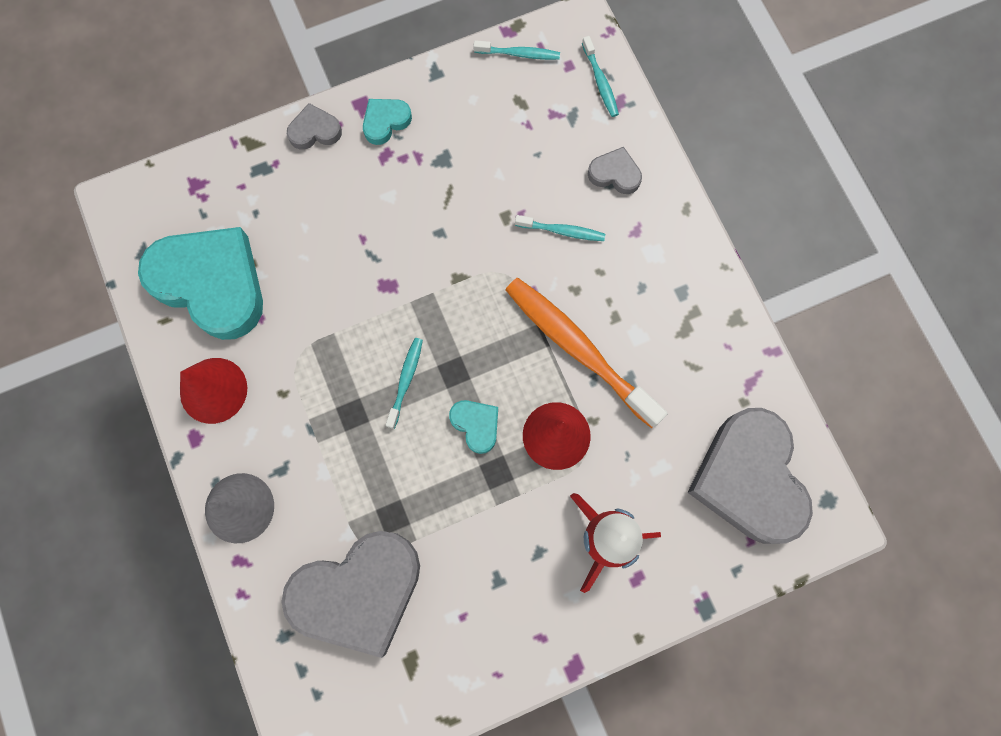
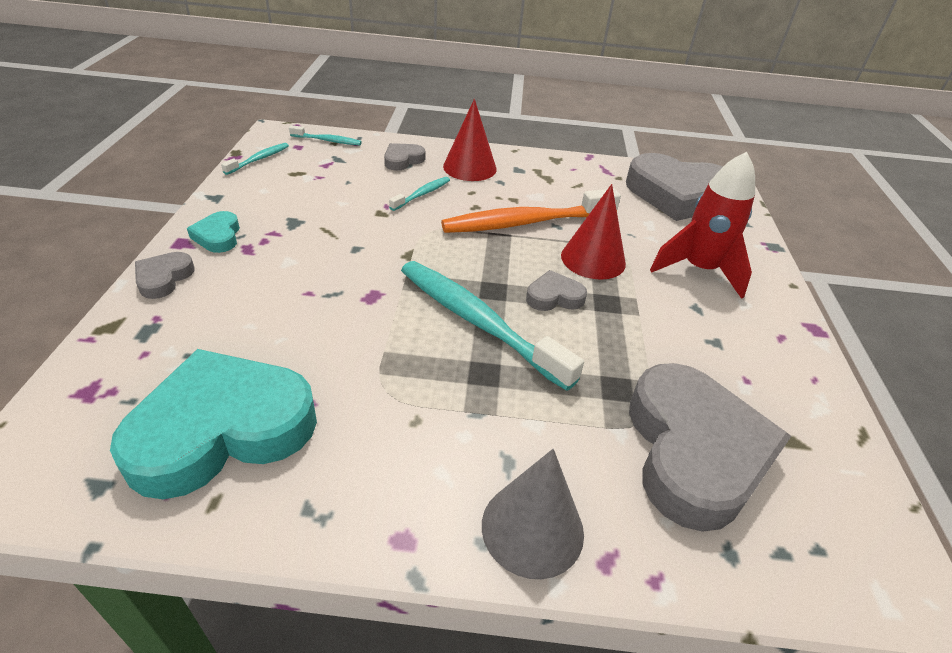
camera: 65 degrees left, 35 degrees down
red cone [180,358,247,424] -> red cone moved to [443,99,497,181]
turquoise toothbrush [386,338,423,429] -> turquoise toothbrush [401,261,584,391], size x2.15
turquoise heart [449,400,498,454] -> grey heart [526,270,587,311]

